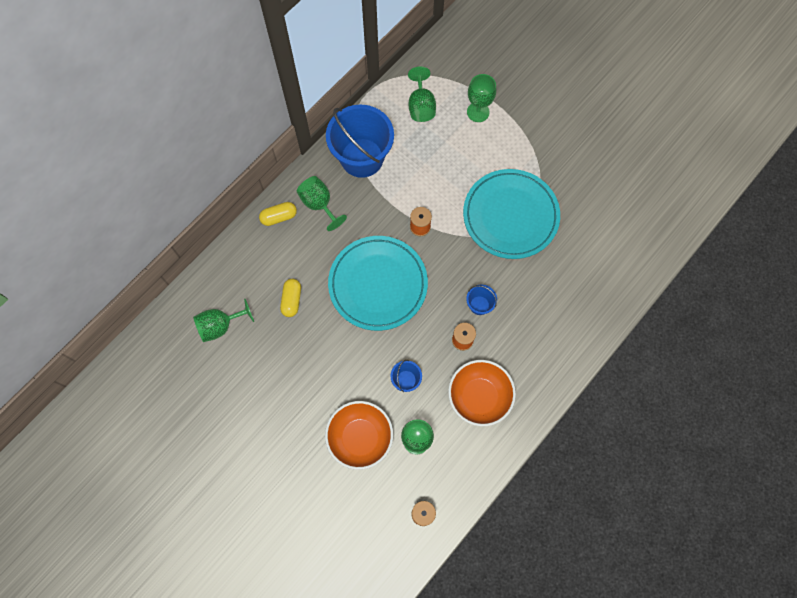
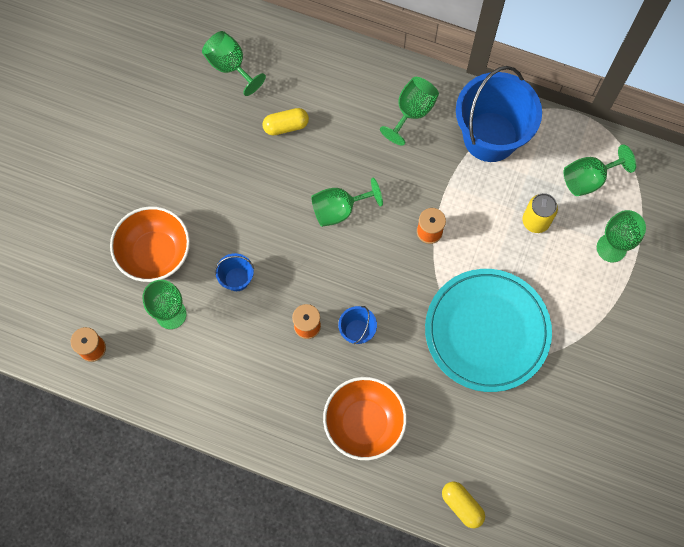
camera: 70 degrees right, 0 degrees up
yellow capsule [259,202,297,226] -> yellow capsule moved to [442,482,485,529]
turquoise plate [328,236,428,331] -> green goblet [311,178,383,227]
orange bowl [448,360,516,426] -> orange bowl moved to [323,377,407,460]
none -> yellow can [523,193,558,233]

